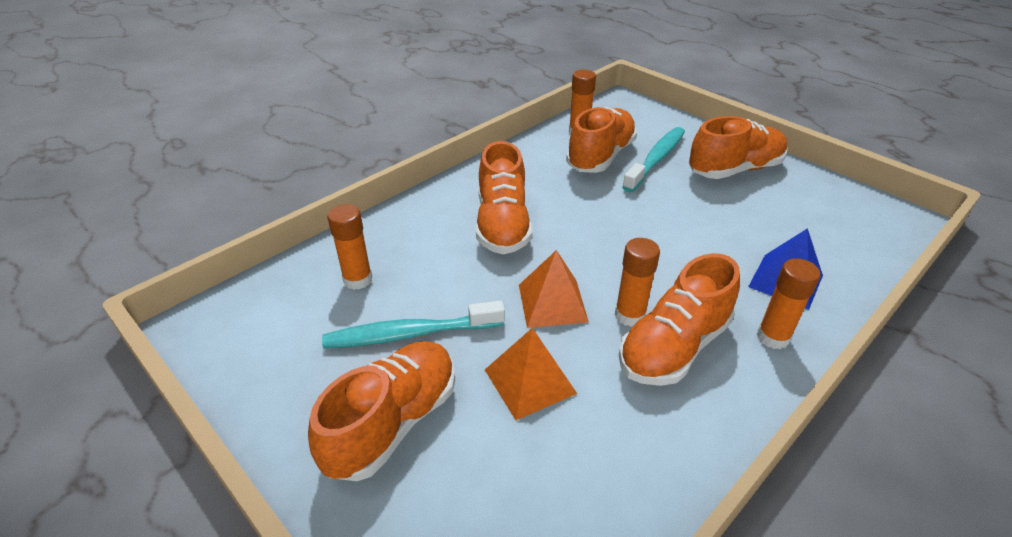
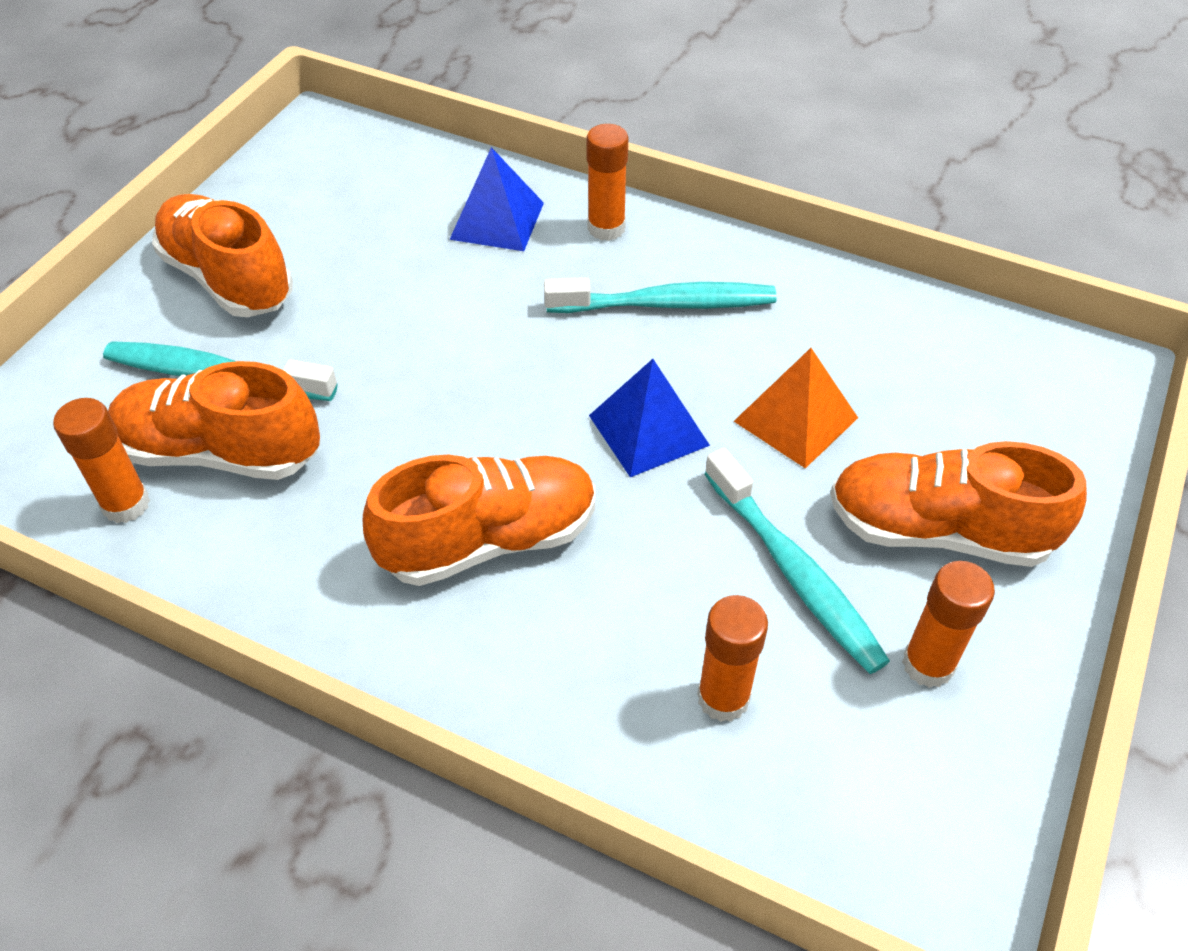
camera: 110 degrees left, 10 degrees up
orange pyramid [519,250,589,328] -> blue pyramid [589,359,710,477]
orange glue stick [615,238,660,327] -> orange glue stick moved to [902,561,995,688]
orange shoe [619,253,740,386] -> turquoise toothbrush [544,278,777,313]

